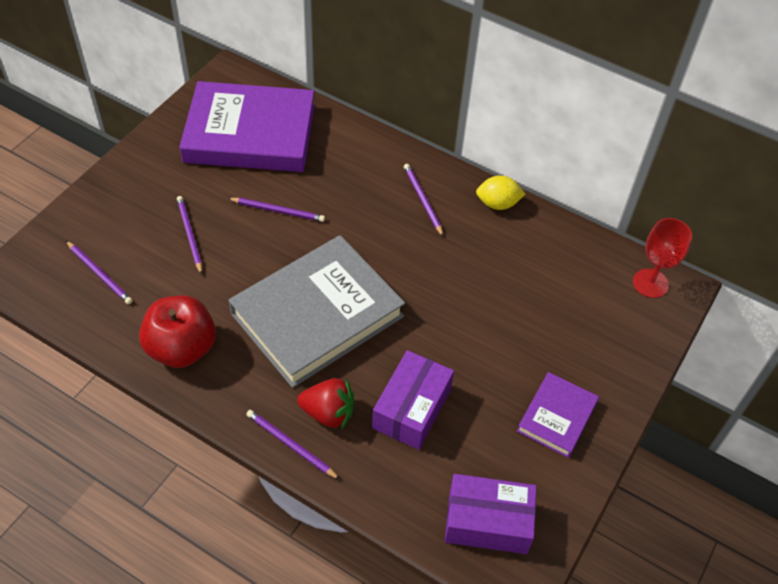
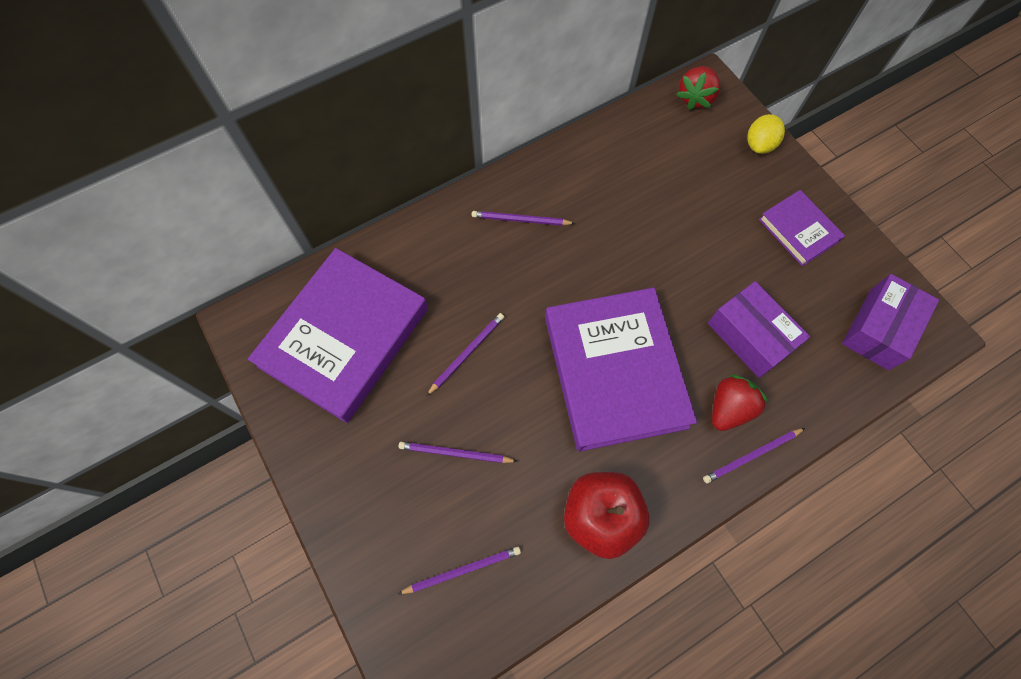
camera: 60 degrees left, 15 degrees up
grey book [229,235,405,388] -> purple book [545,287,697,452]
yellow lemon [476,175,525,210] -> yellow lemon moved to [747,114,785,154]
red goblet [633,218,692,298] -> red strawberry [676,66,720,110]

